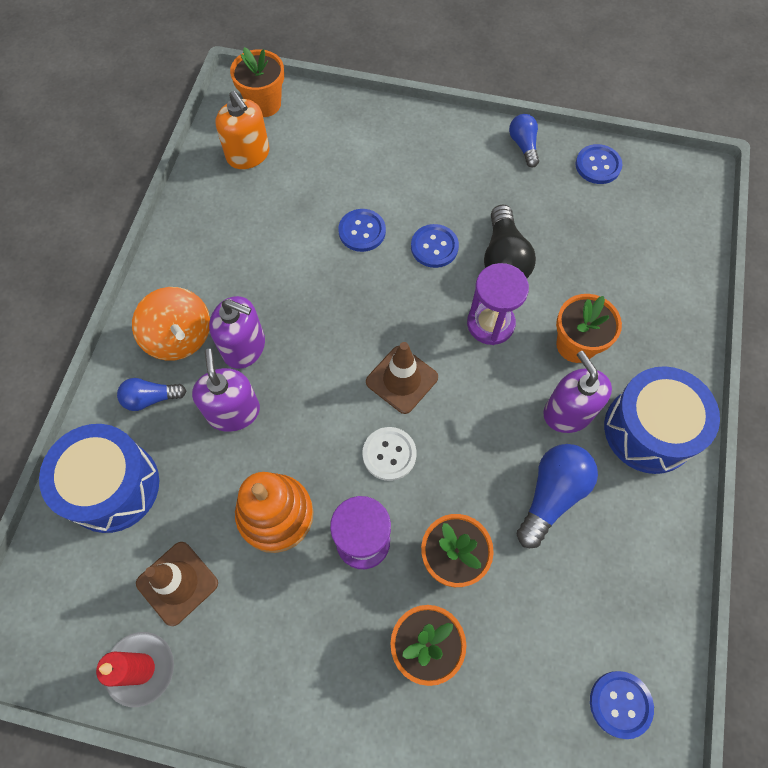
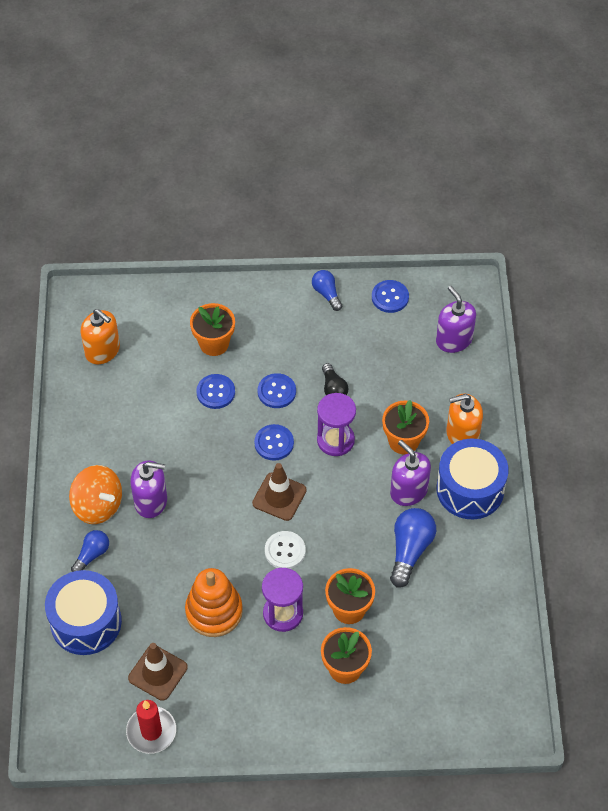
camera: 15 degrees left, 10 degrees down
blue light bulb [117,378,186,411] -> blue light bulb turned 150 degrees clockwise [71,530,109,572]
purple soap dispenser [192,349,260,432] -> purple soap dispenser moved to [436,286,476,353]
orange flower pot [230,47,284,117] -> orange flower pot moved to [190,303,235,356]
black light bulb [484,204,536,278] -> black light bulb [322,363,348,395], size x0.61
blue button [590,671,654,739] -> blue button moved to [254,424,294,461]
none -> orange soap dispenser [447,394,483,444]

